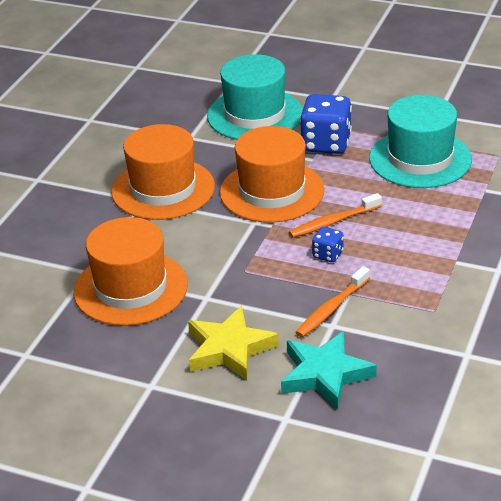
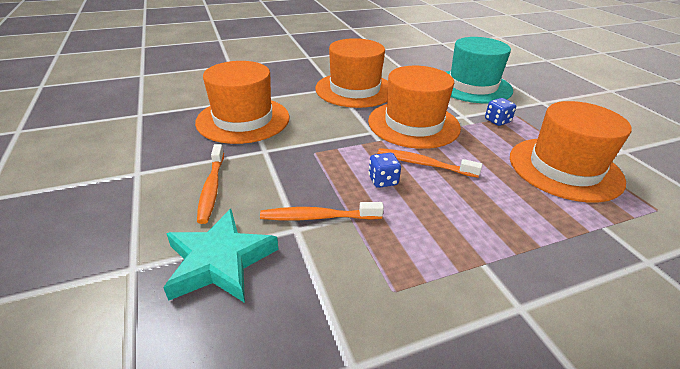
camera: 45 degrees right, 0 degrees up
yellow star [188,306,279,380] -> orange toothbrush [197,144,224,224]
blue dice [300,94,352,154] -> blue dice [485,98,516,126], size x0.50
turquoise hat [369,95,472,188] -> orange hat [510,101,632,203]

